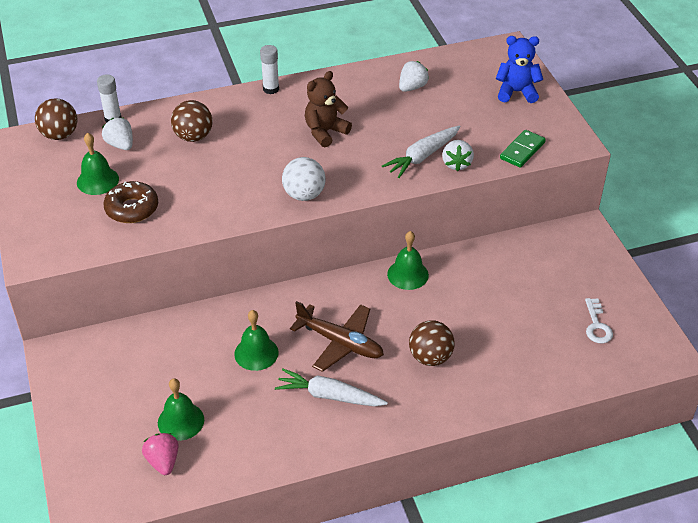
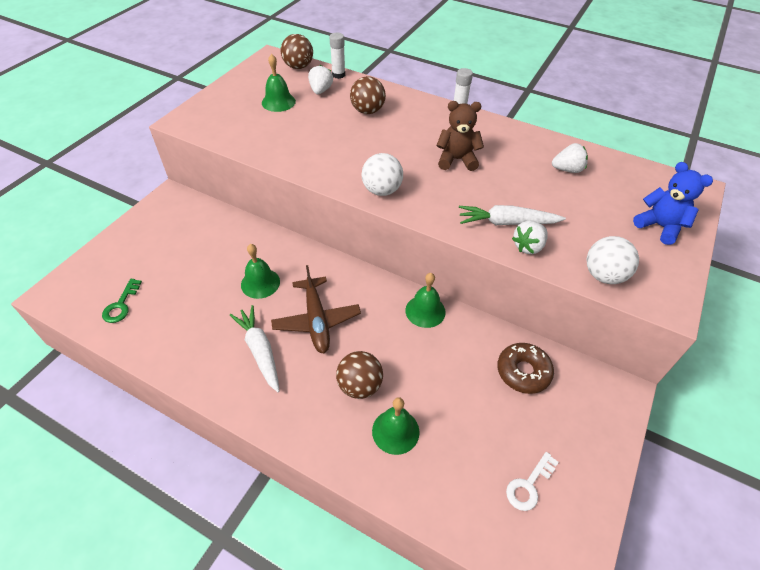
camera: 45 degrees right, 5 degrees up
brown donut [103,181,158,223] -> brown donut moved to [497,343,554,394]
pink strawberry [142,433,178,475] -> green key [102,279,142,323]
green bell [158,378,204,441] -> green bell moved to [372,397,420,455]
green domino [500,130,546,168] -> white ball [587,236,639,284]

